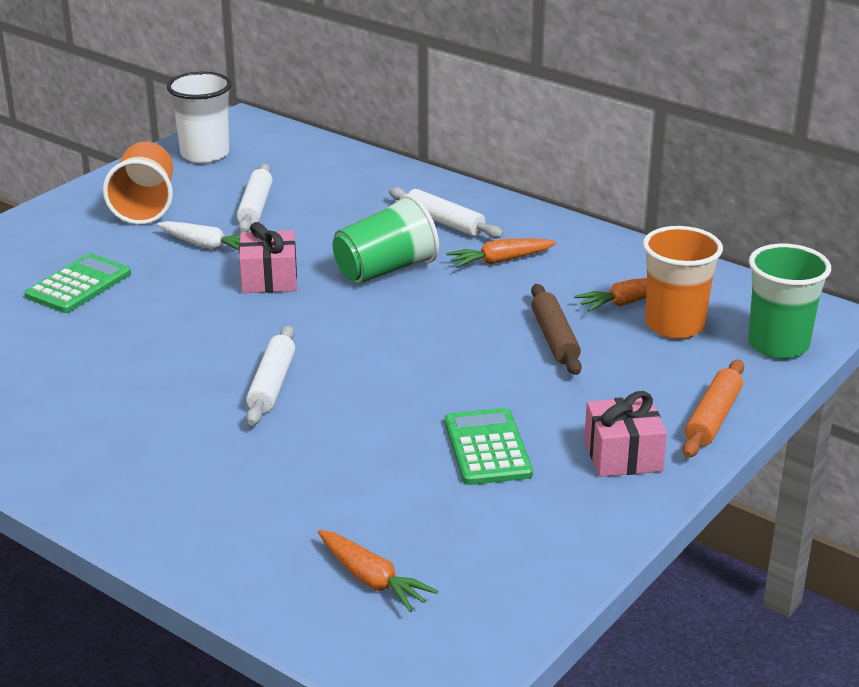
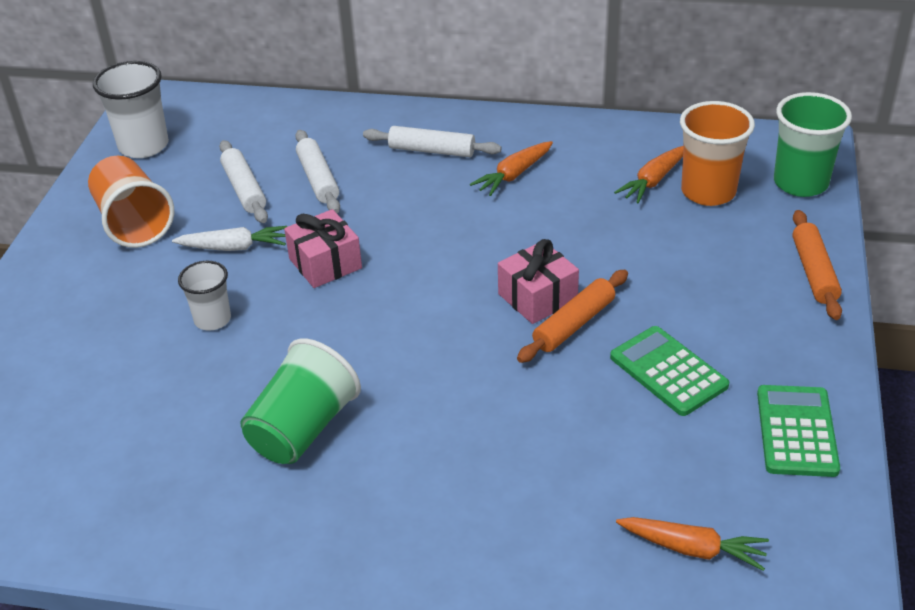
camera: 25 degrees left, 10 degrees up
green calculator [25,253,131,313] -> green calculator moved to [757,385,840,477]
white rolling pin [246,325,295,426] -> white rolling pin moved to [295,130,340,213]
green cup [333,194,439,284] -> green cup moved to [241,339,361,464]
brown rolling pin [531,284,582,375] -> none
pink gift [584,391,667,477] -> pink gift moved to [498,239,579,324]
none -> white cup [178,261,231,331]
none -> orange rolling pin [517,270,628,363]

